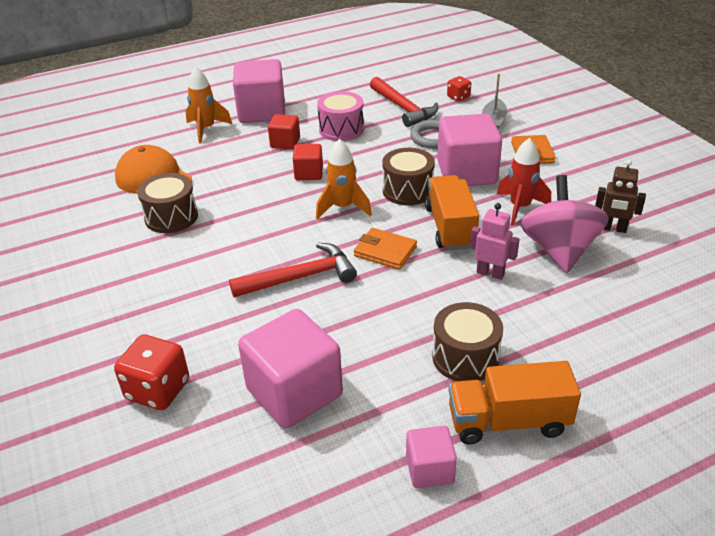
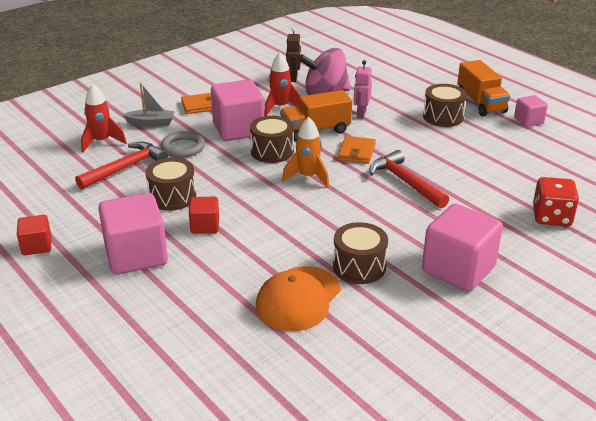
camera: 105 degrees left, 5 degrees down
orange rocket [186,66,232,144] -> none
pink cube [238,309,343,429] -> pink cube moved to [422,204,503,291]
red cube [293,144,323,180] -> red cube moved to [17,215,52,255]
pink drum [317,91,364,141] -> brown drum [146,158,196,211]
red dice [447,76,471,101] -> red rocket [81,84,127,152]

